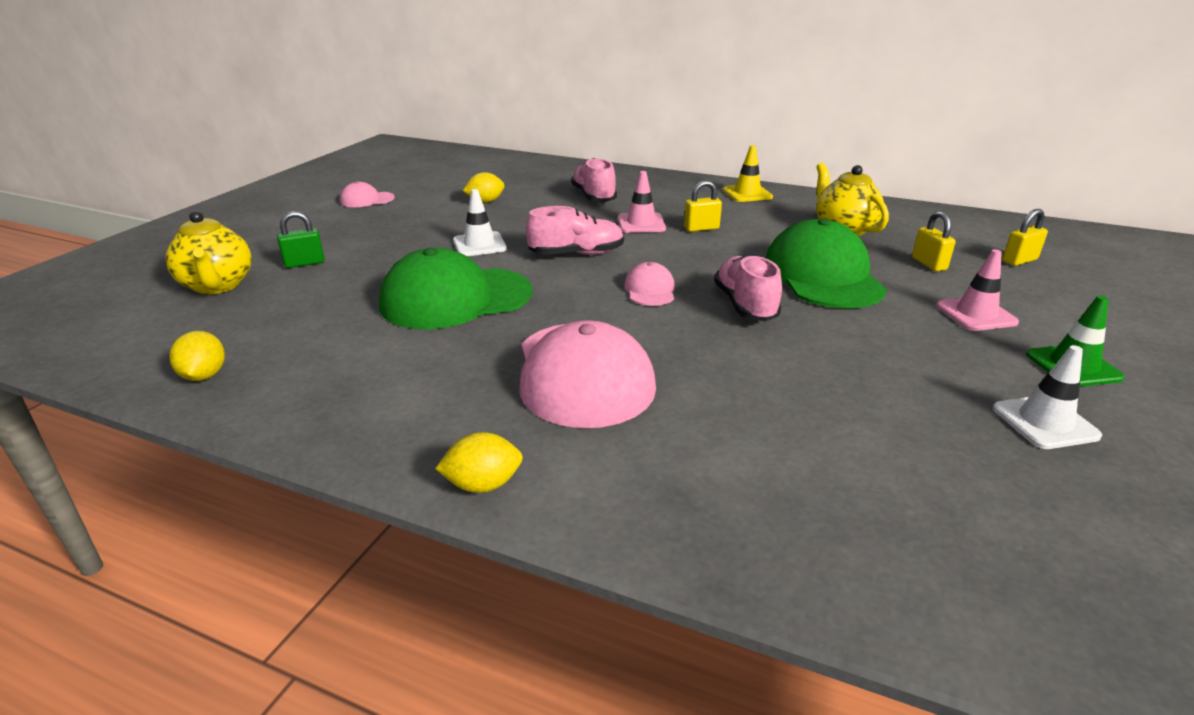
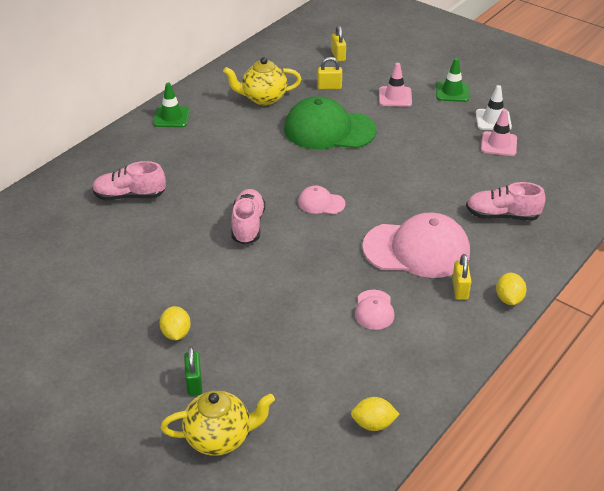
camera: 75 degrees left, 10 degrees up
pink cap [340,181,395,207] -> pink cap moved to [355,290,395,330]
green cap [379,248,533,329] -> none
white traffic cone [453,189,507,256] -> none
yellow lemon [463,172,505,203] -> yellow lemon moved to [159,306,191,340]
pink traffic cone [618,171,666,233] -> pink traffic cone moved to [481,109,517,156]
yellow padlock [684,180,722,232] -> yellow padlock moved to [452,254,471,300]
pink shoe [714,255,782,321] -> pink shoe moved to [466,182,546,221]
yellow traffic cone [723,145,773,202] -> green traffic cone [153,83,190,127]

